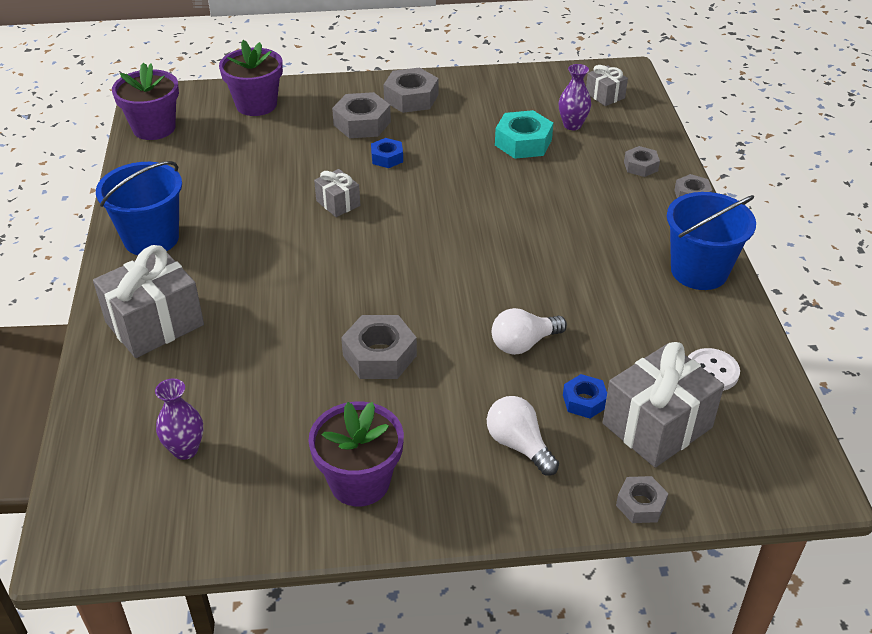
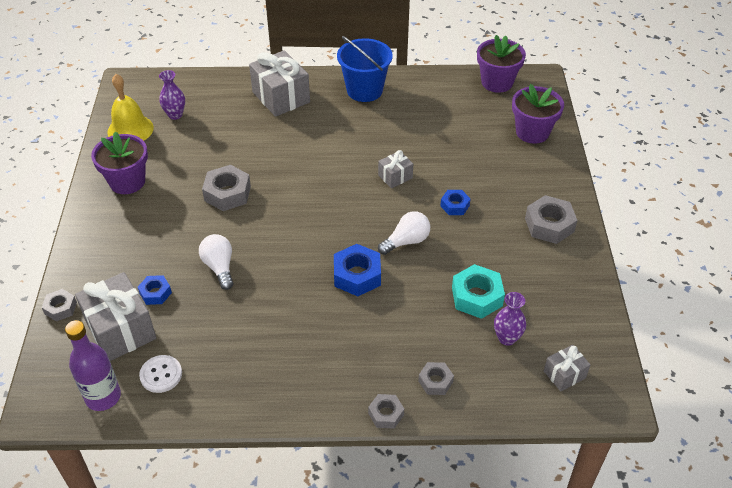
camera: 95 degrees right, 5 degrees up
grey nut [332,92,391,138] -> none
white light bulb [487,396,559,476] -> white light bulb moved to [378,211,430,255]
blue bucket [667,192,756,290] -> none
none -> purple bottle [65,320,121,411]
none -> yellow bell [108,74,154,141]
none -> blue nut [334,244,381,296]

